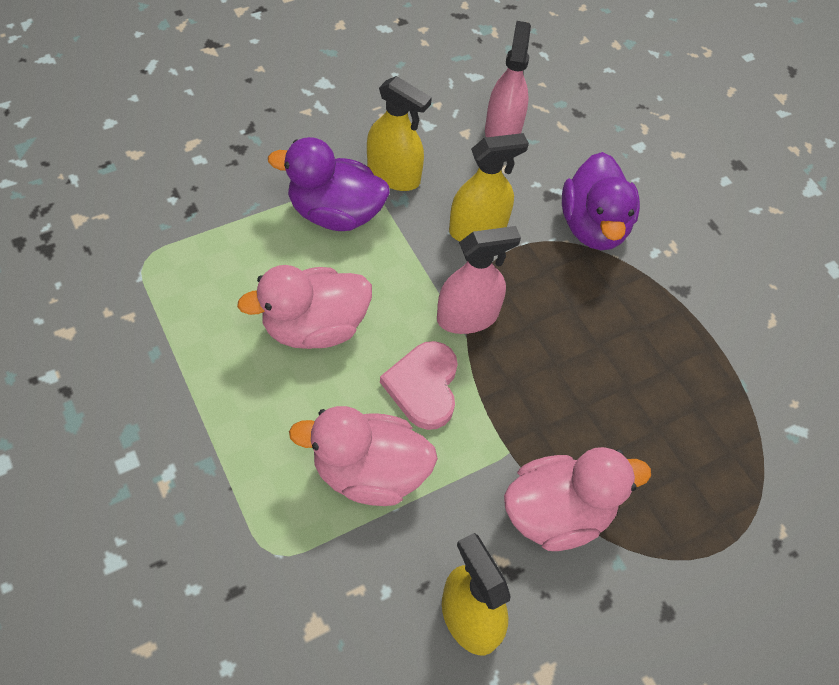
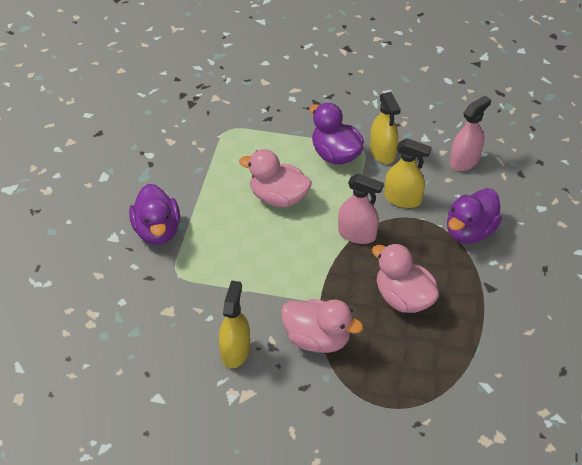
camera: 45 degrees right, 10 degrees down
pink duck [289,406,438,506] -> pink duck moved to [372,243,439,313]
pink heart [380,341,458,430] -> none
none -> purple duck [129,184,180,245]

